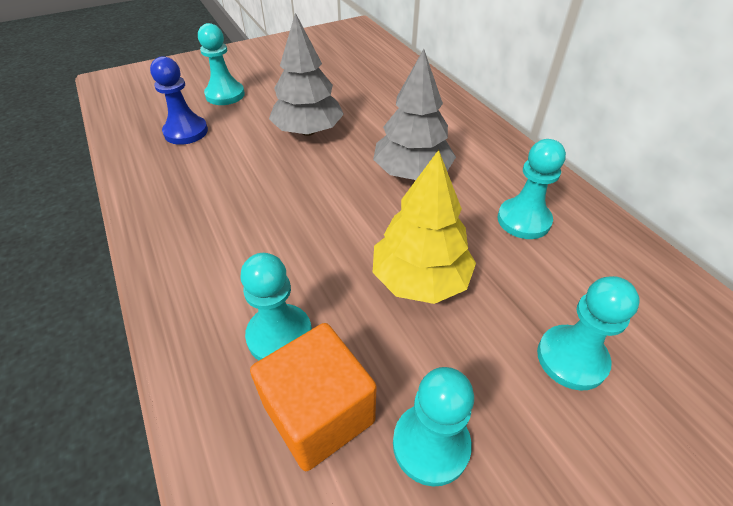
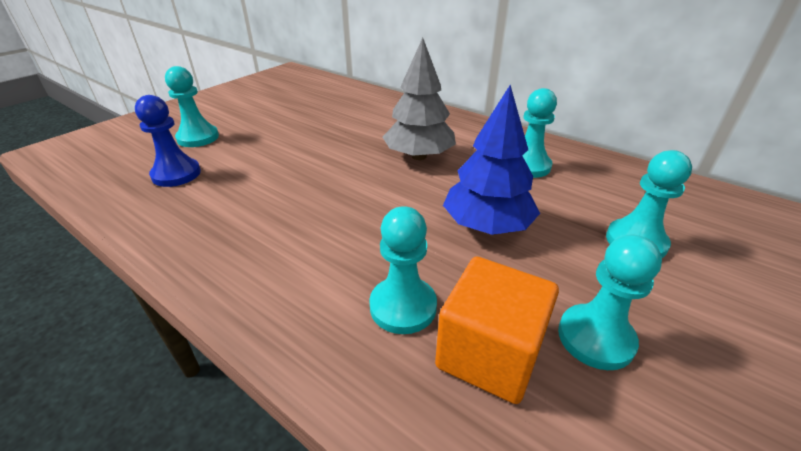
camera: 25 degrees left, 10 degrees down
grey tree [269,13,344,136] -> none
yellow tree [373,150,476,304] -> blue tree [443,85,540,235]

